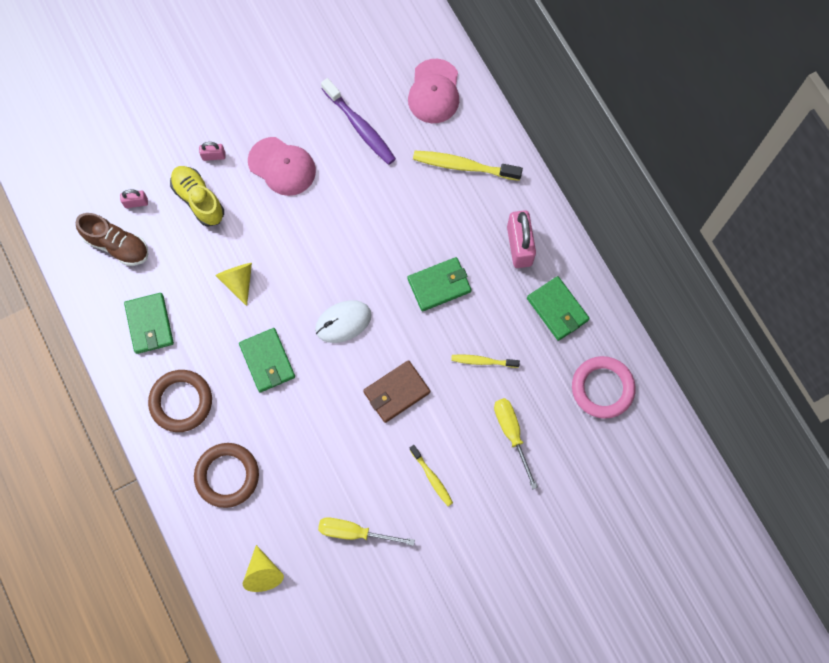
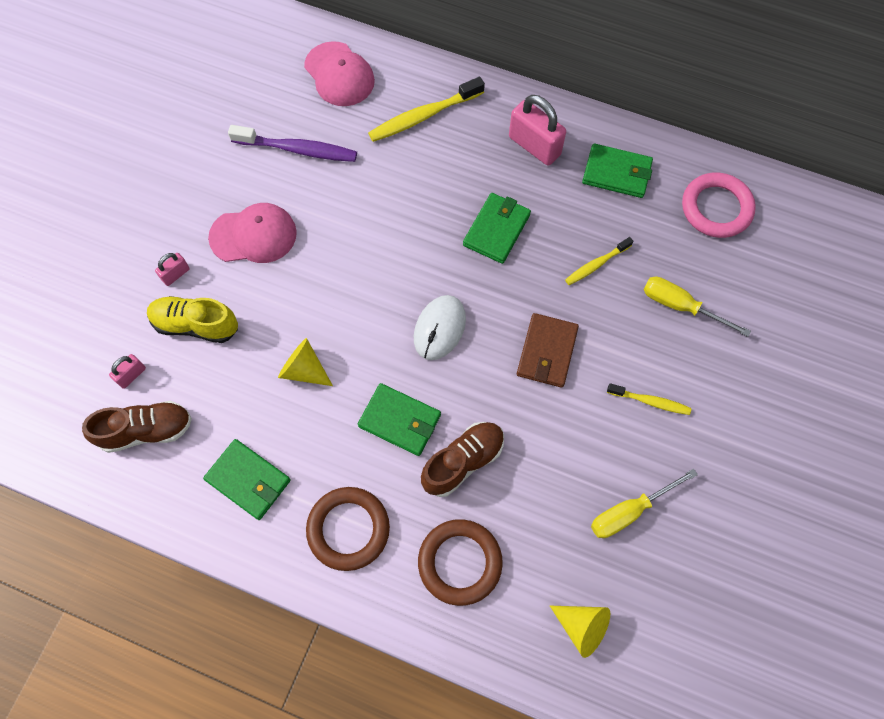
camera: 40 degrees left, 5 degrees down
none -> brown shoe [421,422,504,497]

